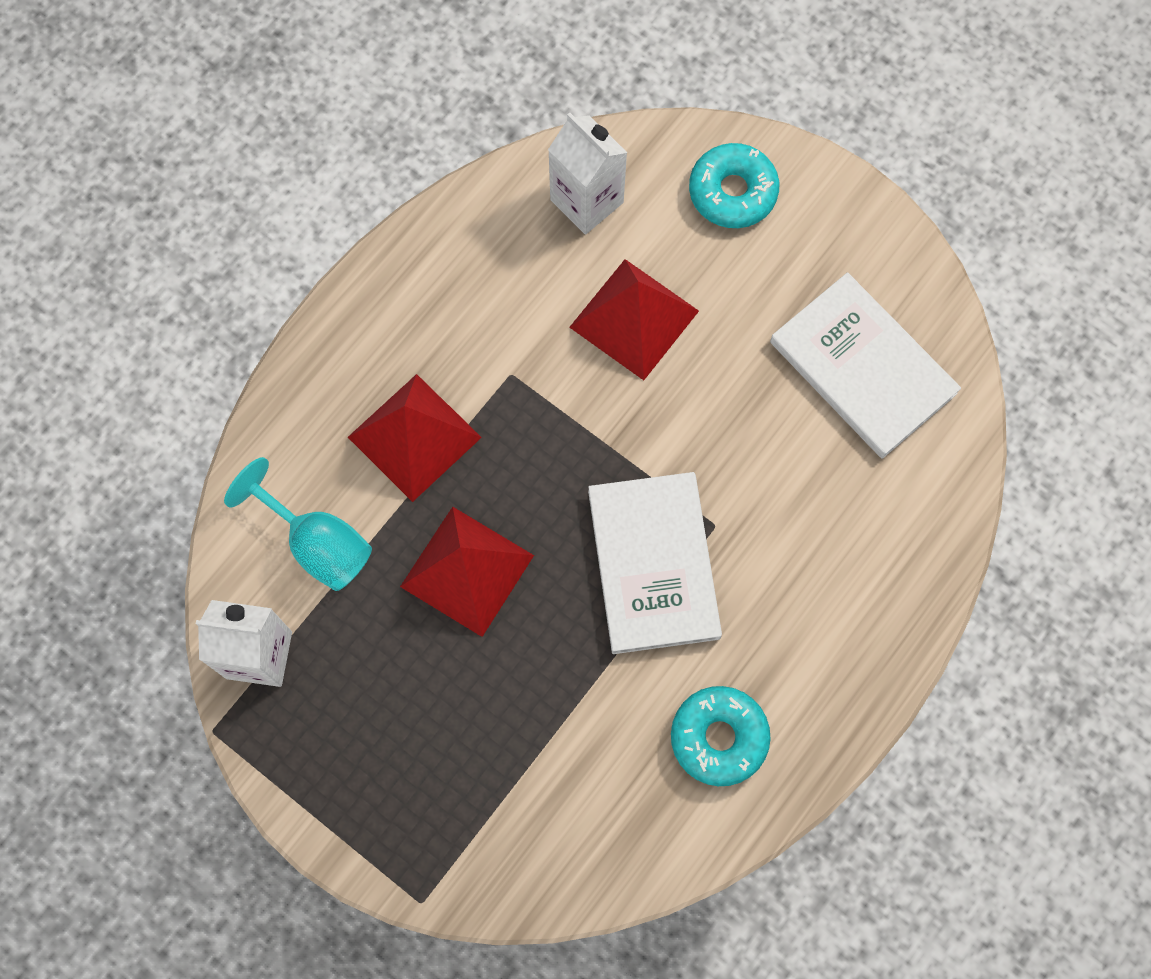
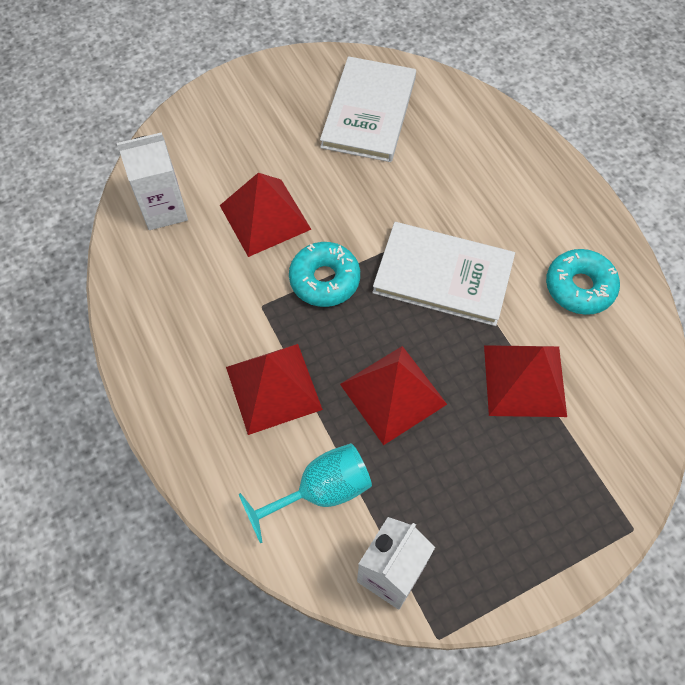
camera: 65 degrees left, 10 degrees down
turquoise donut [689,143,779,228] -> turquoise donut moved to [289,242,360,307]
white book [770,272,961,459] -> white book turned 60 degrees counterclockwise [320,56,416,162]
none -> red pyramid [484,345,567,417]

